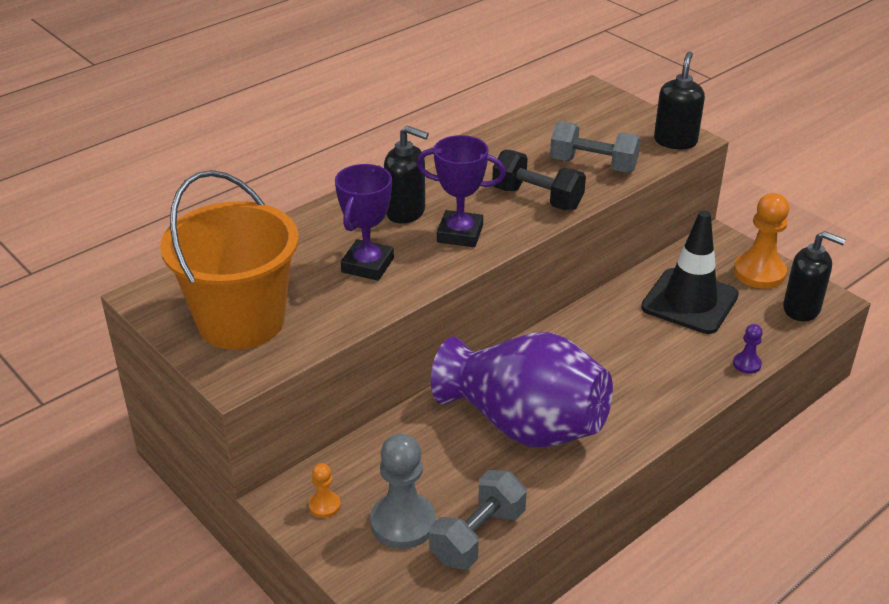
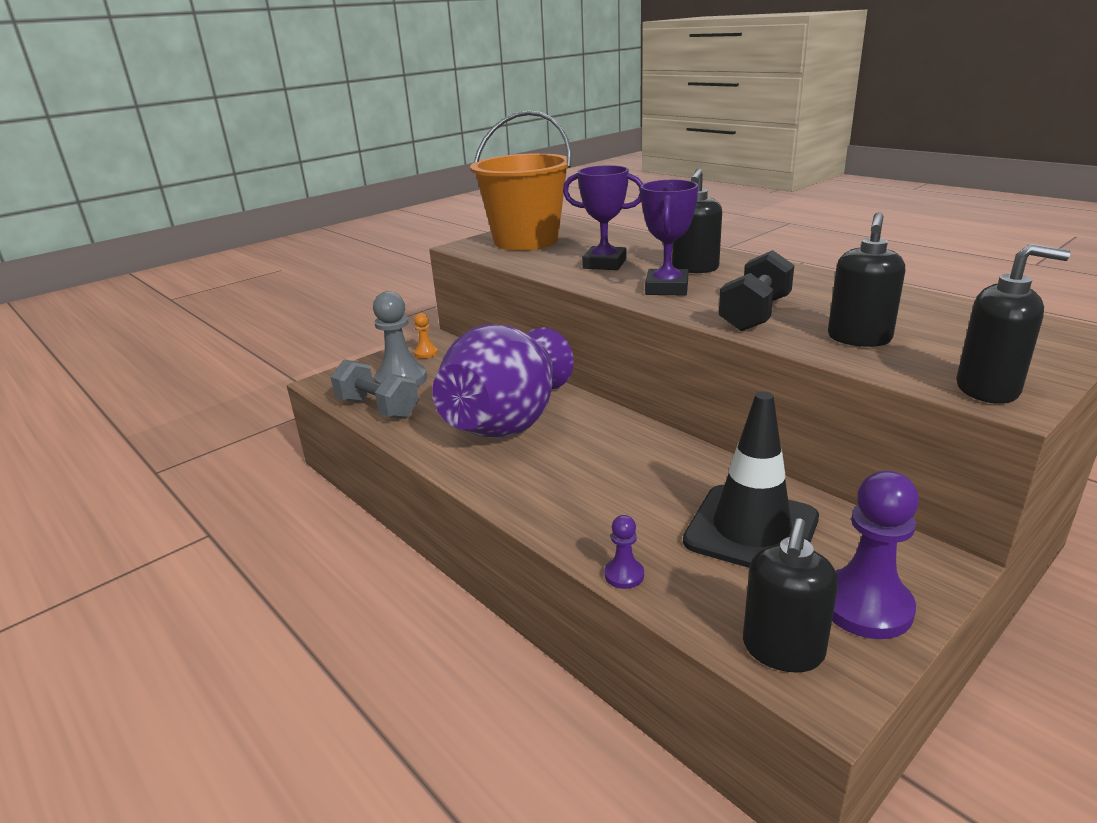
camera: 90 degrees right, 10 degrees down
grey dumbbell [550,121,641,173] -> black soap dispenser [828,212,905,347]
orange pawn [733,193,789,289] -> purple pawn [832,471,919,639]

